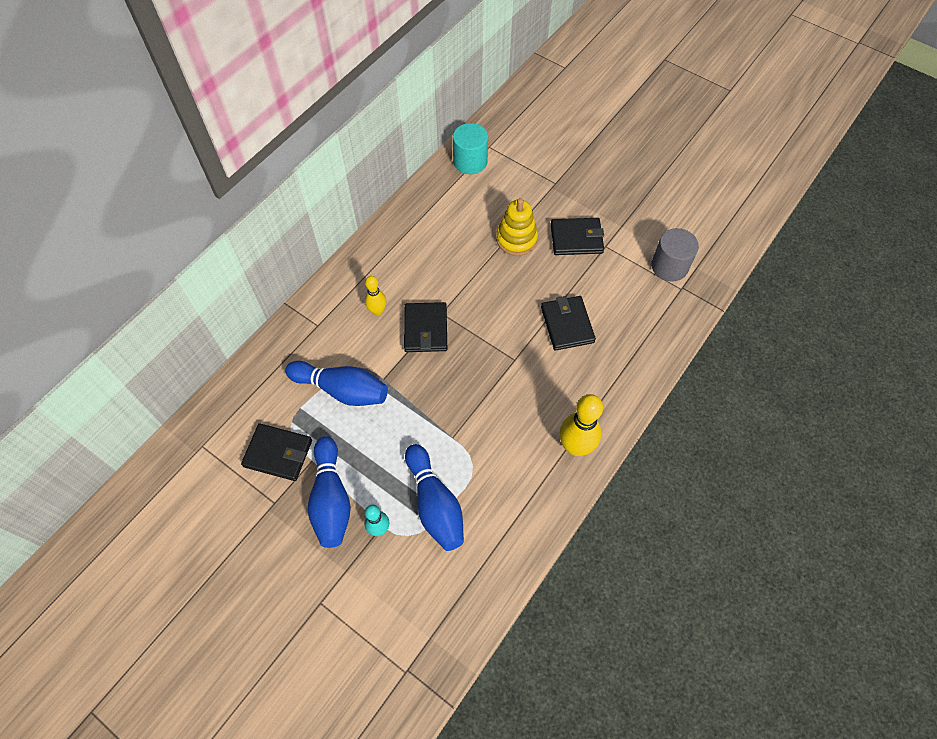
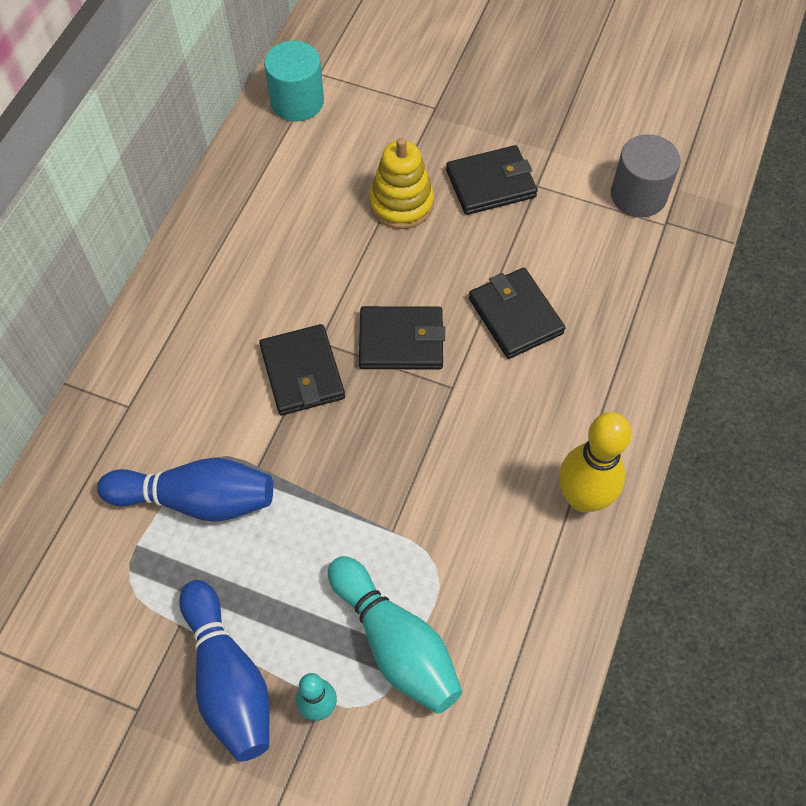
camera: 15 degrees left, 0 degrees up
black wallet [241,424,312,481] -> black wallet moved to [359,306,445,370]
yellow bowling pin [365,276,386,316] -> none
blue bowling pin [405,444,464,551] -> turquoise bowling pin [328,556,462,714]

